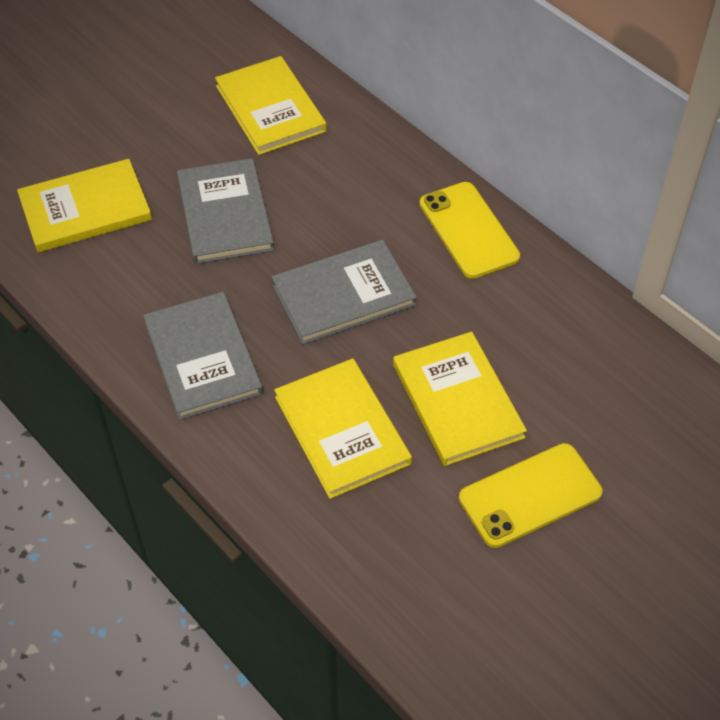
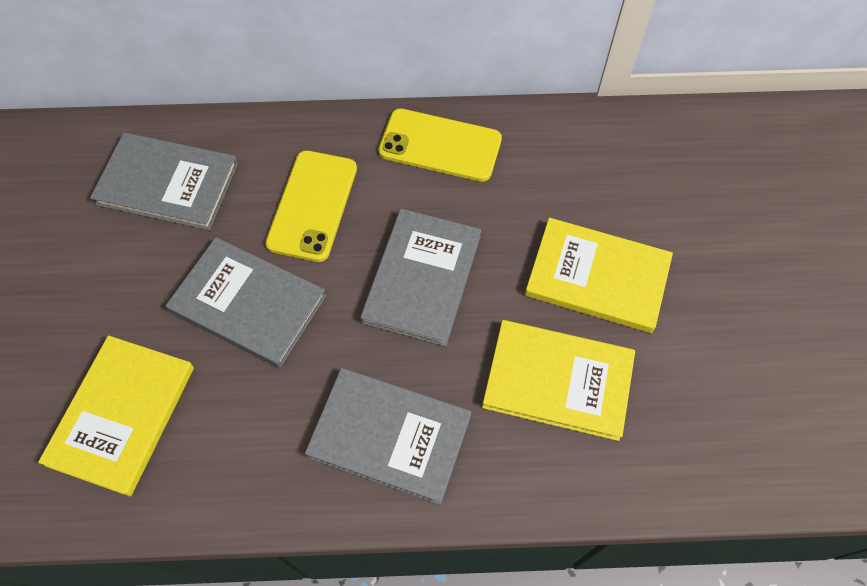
camera: 50 degrees left, 10 degrees up
yellow book [215,56,327,155] -> grey book [90,132,238,230]
yellow phone [459,443,603,548] -> yellow phone moved to [265,150,357,262]

